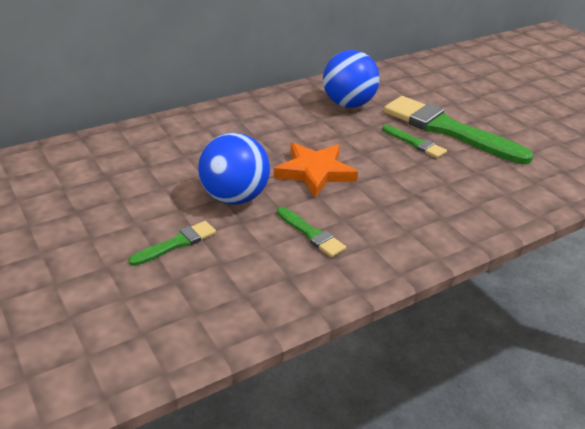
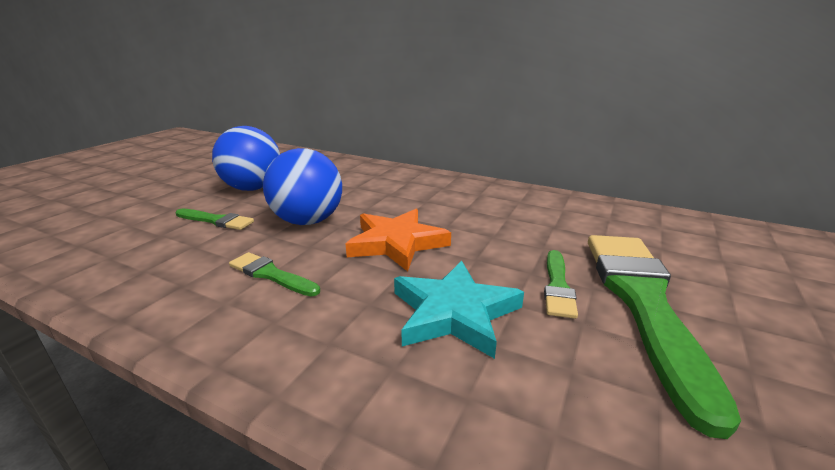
camera: 60 degrees right, 10 degrees down
green brush [277,207,346,257] -> green brush turned 105 degrees clockwise [229,252,320,297]
blue ball [323,50,380,108] -> blue ball moved to [212,126,280,191]
none -> turquoise star [394,261,524,359]

